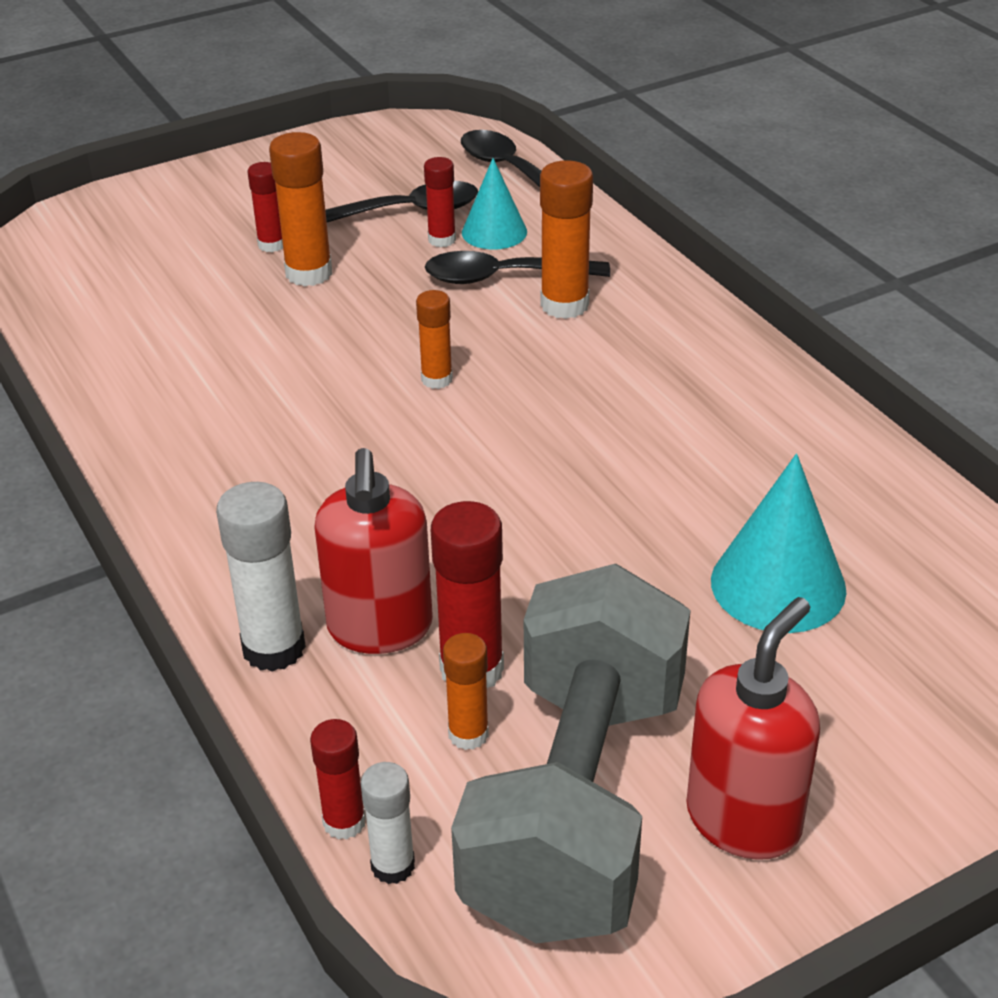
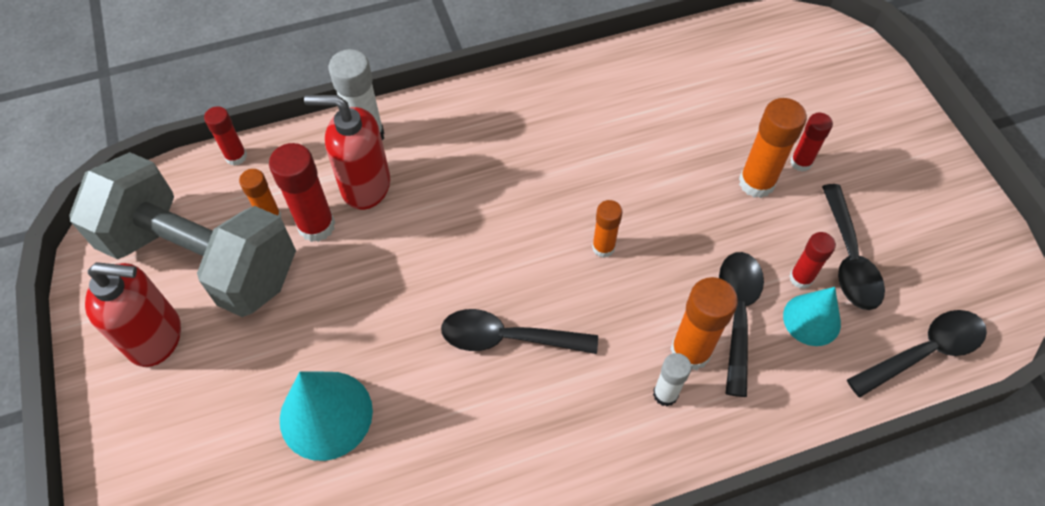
camera: 100 degrees right, 20 degrees up
white glue stick [361,762,415,884] -> white glue stick moved to [653,353,692,406]
red soap dispenser [687,597,820,860] -> red soap dispenser turned 45 degrees counterclockwise [85,262,181,367]
none -> black spoon [441,309,598,354]

